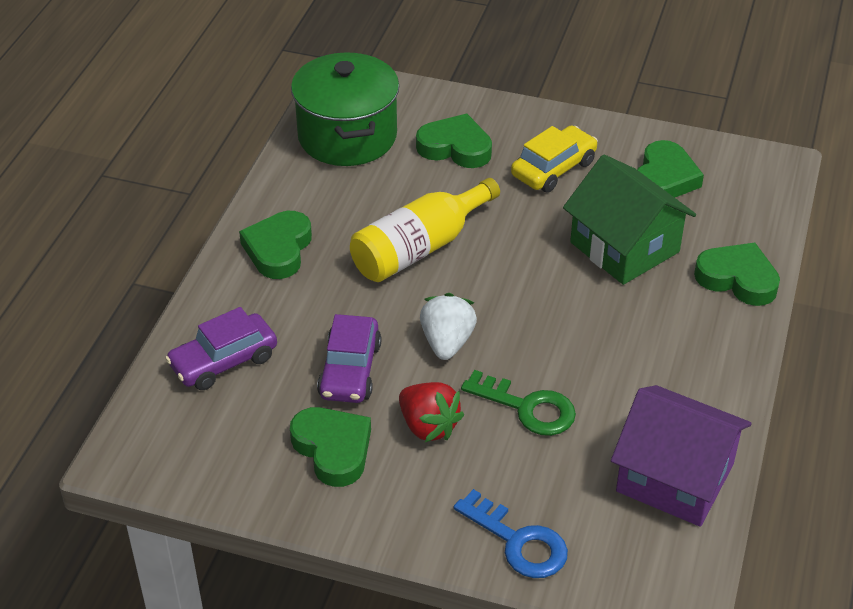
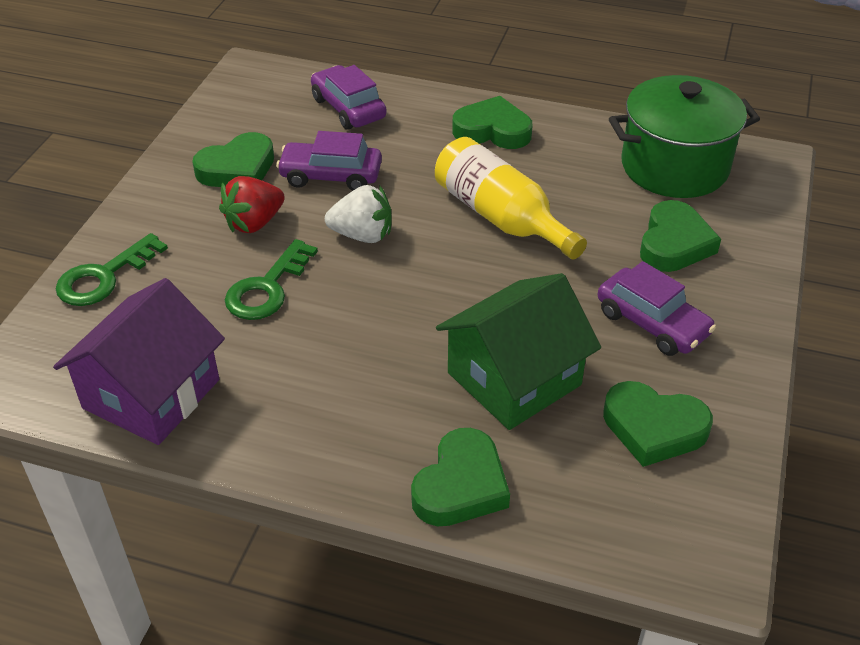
camera: 90 degrees right, 0 degrees up
blue key [454,489,568,578] -> green key [56,233,168,306]
yellow car [511,125,598,193] -> purple car [598,261,716,356]

